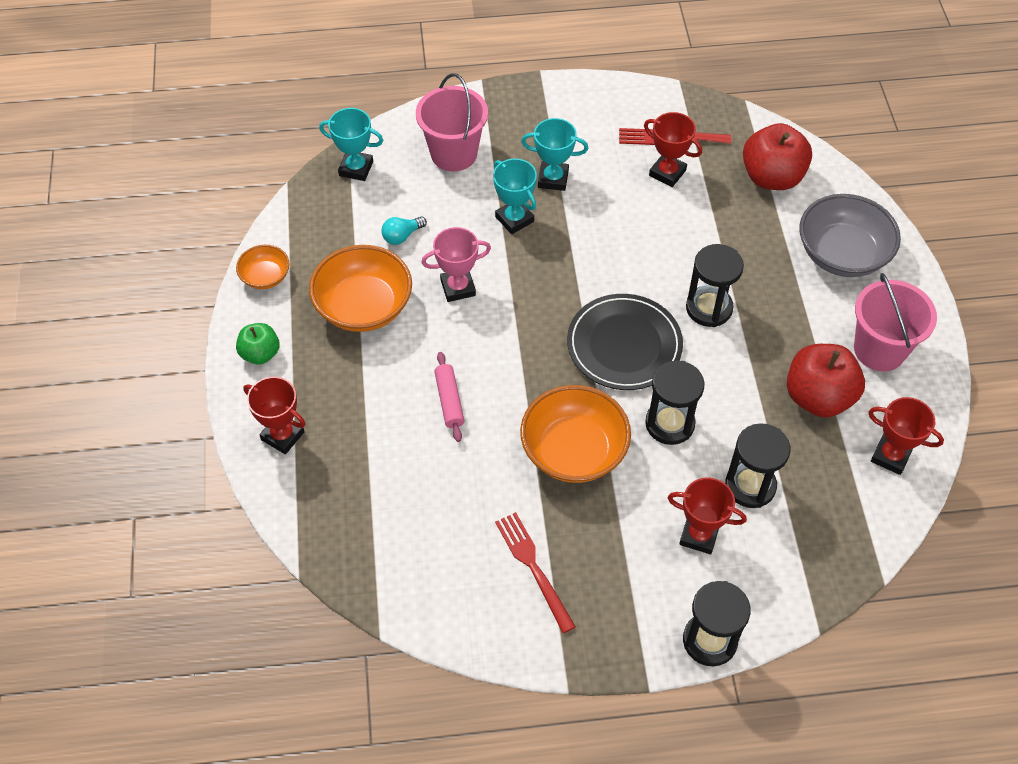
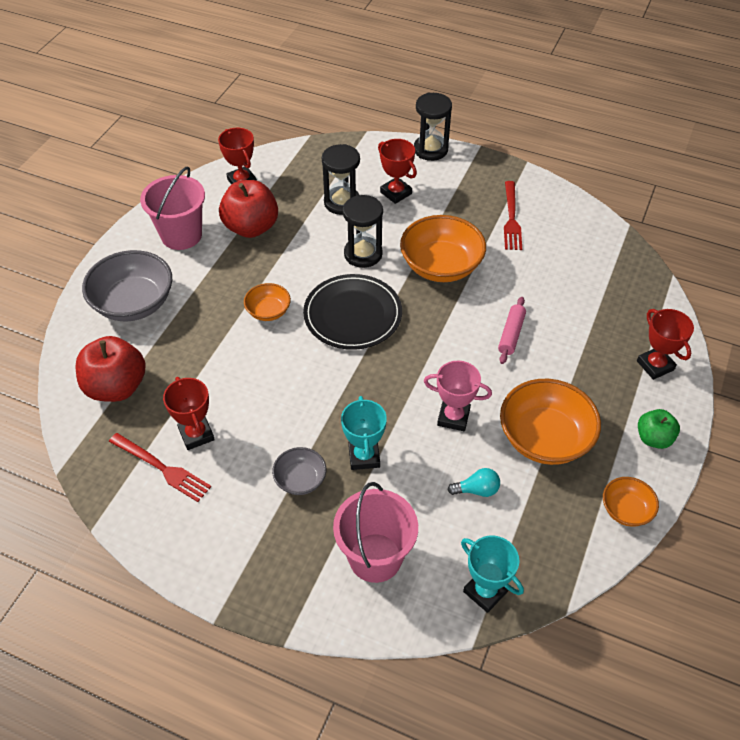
camera: 150 degrees left, 5 degrees down
turquoise trophy [521,118,588,191] -> grey bowl [272,447,326,495]
black hourglass [686,244,744,327] -> orange bowl [244,283,291,321]

